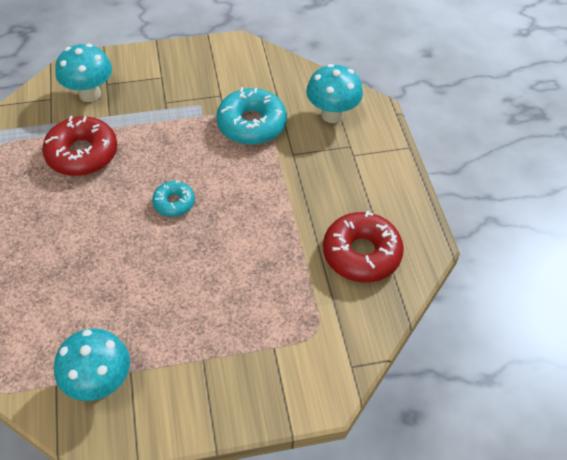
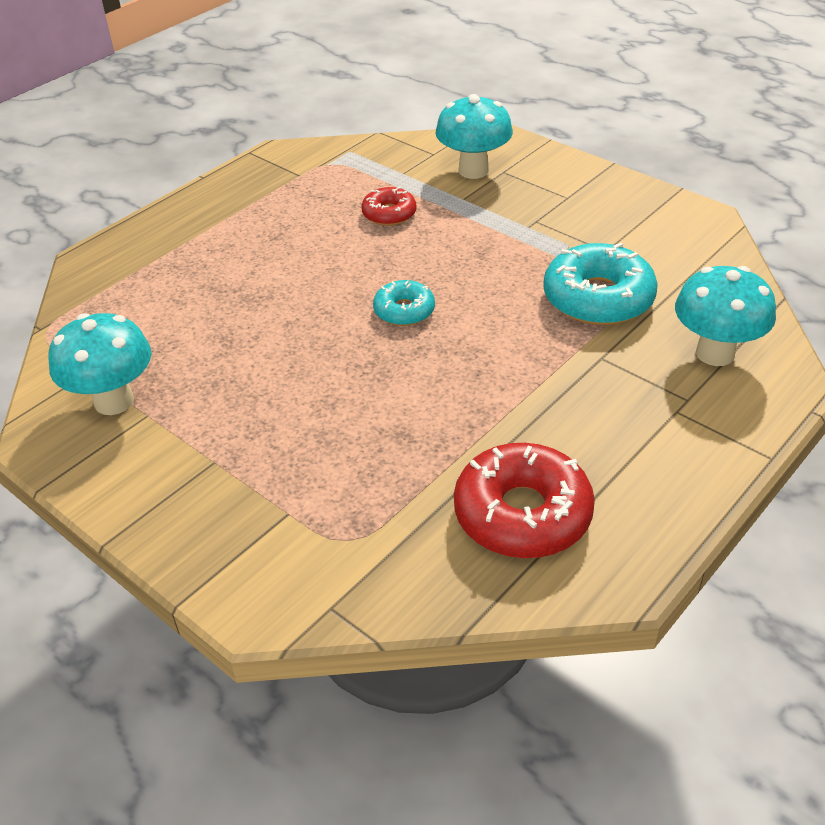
camera: 55 degrees right, 10 degrees down
red donut [42,116,117,176] -> red donut [361,186,416,226], size x0.55

